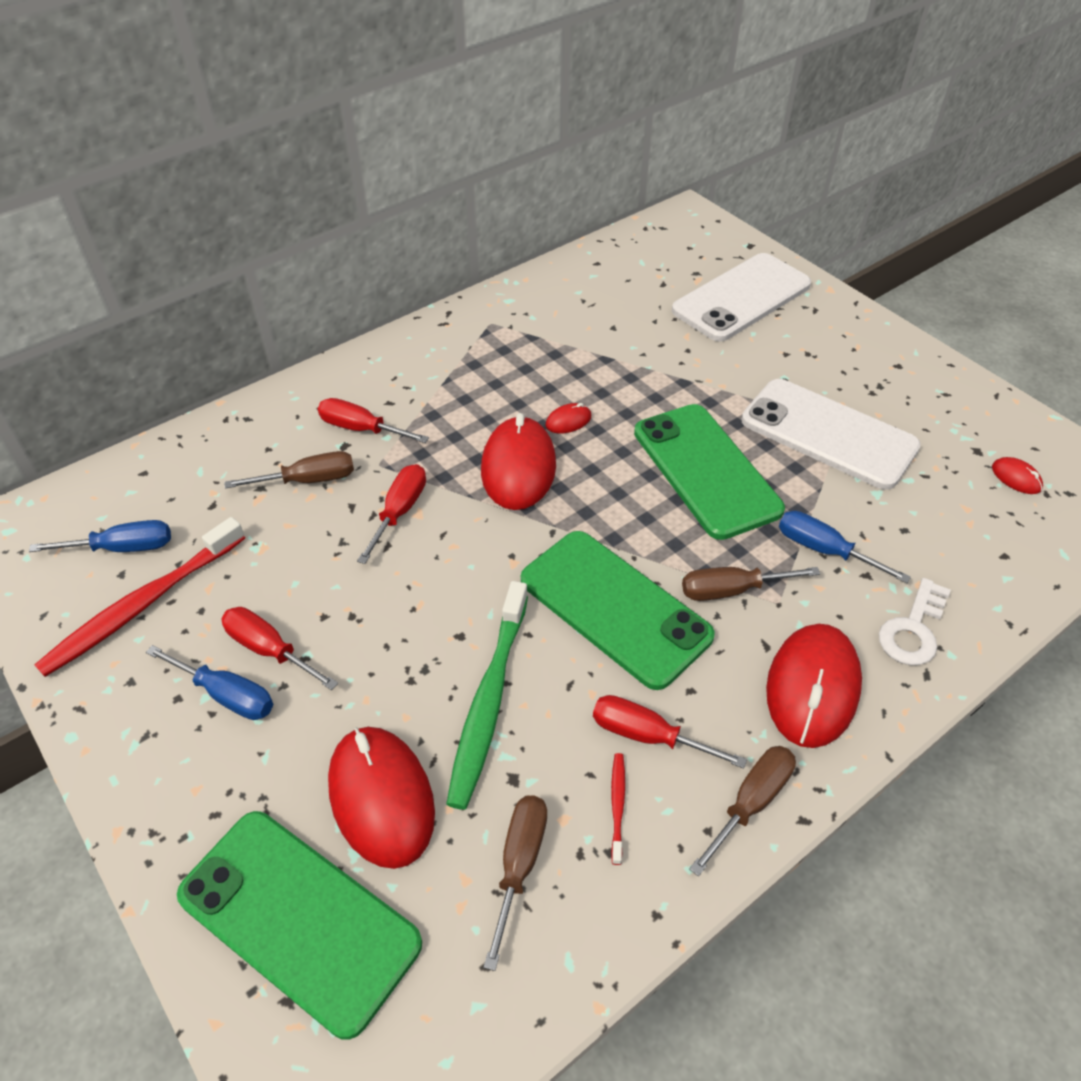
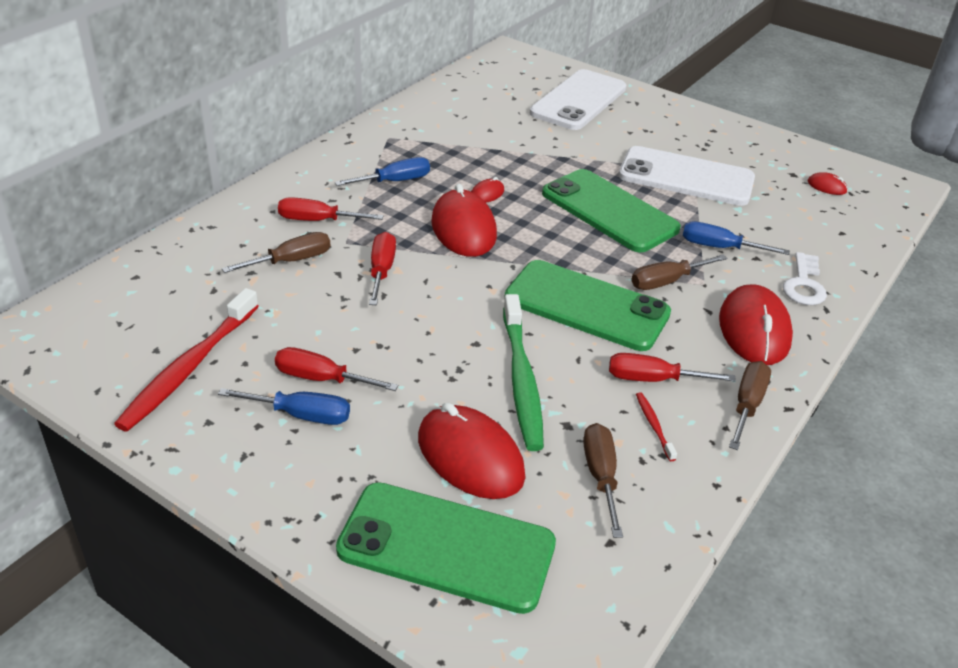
camera: 20 degrees left, 10 degrees down
blue screwdriver [29,520,171,552] -> blue screwdriver moved to [335,157,430,186]

